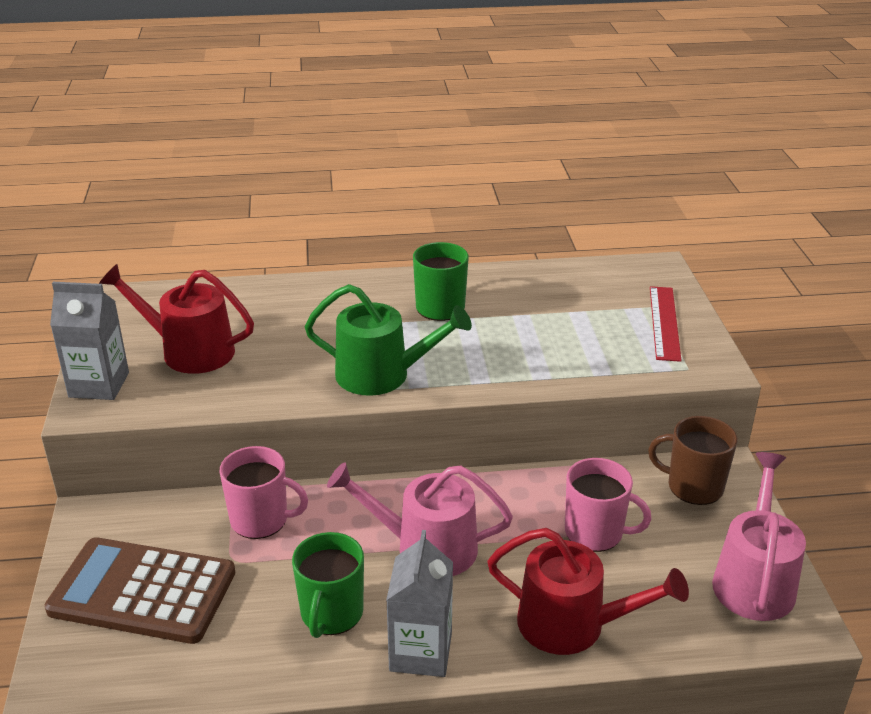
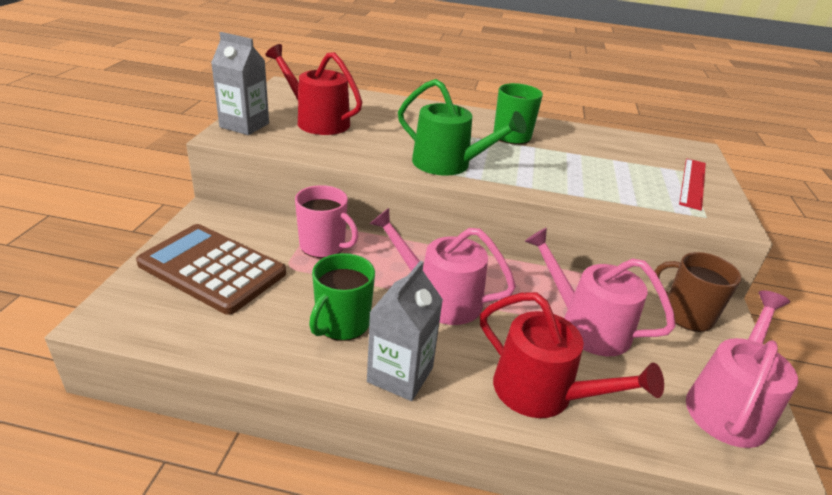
camera: 15 degrees right, 0 degrees up
pink mug [565,458,652,552] -> pink watering can [525,228,676,356]

